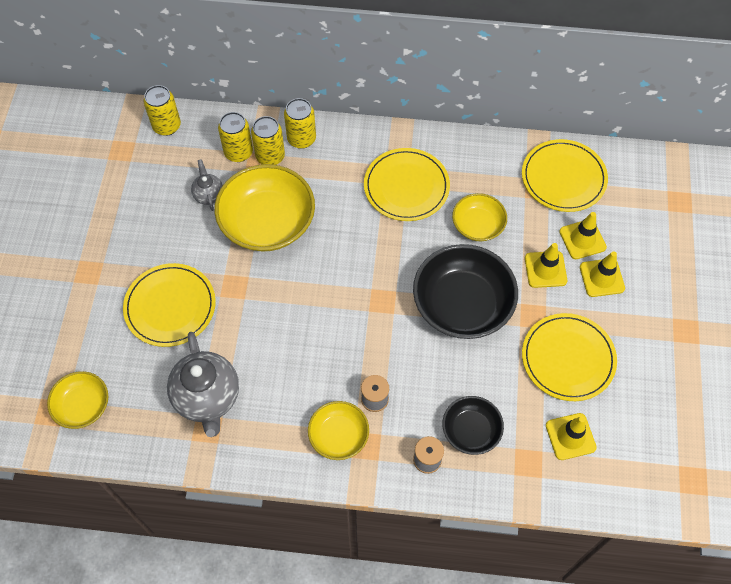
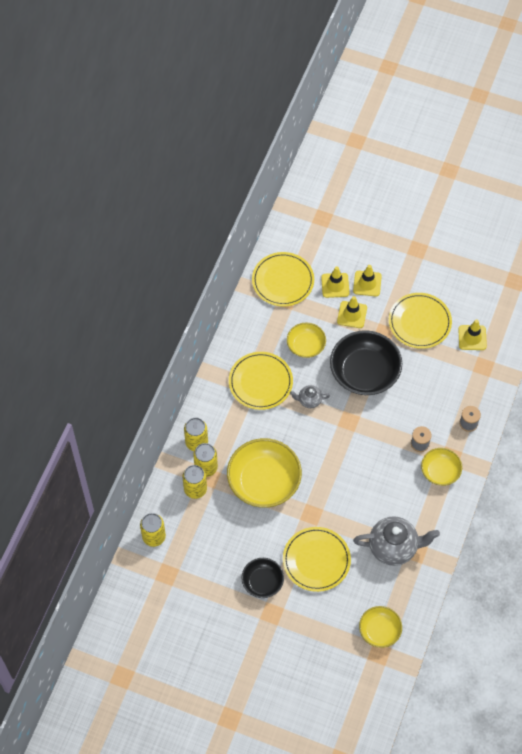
camera: 75 degrees left, 0 degrees up
grey teapot [191,159,223,211] -> grey teapot moved to [290,385,330,408]
black bowl [443,396,504,455] -> black bowl moved to [241,558,284,598]

